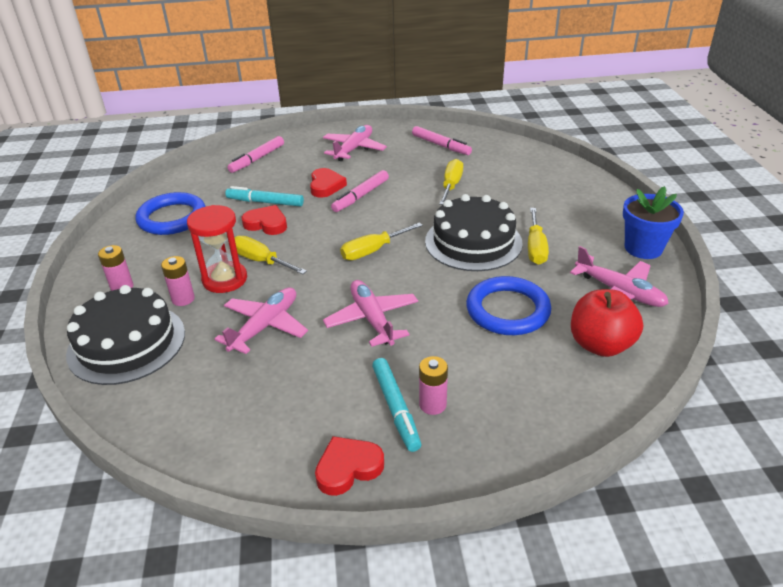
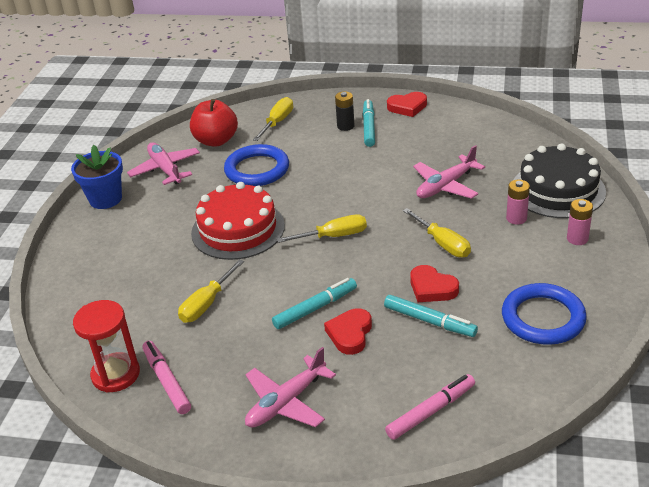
camera: 160 degrees left, 0 degrees up
red hourglass [187,205,247,293] -> red hourglass moved to [73,300,140,392]
pink plane [323,280,418,347] -> none
pink marker [331,170,389,212] -> turquoise marker [272,278,357,329]
pink battery [419,356,448,415] -> black battery [335,92,354,131]
black cake [425,194,523,271] -> red cake [191,182,285,260]
yellow screwdriver [528,208,549,265] -> yellow screwdriver moved to [253,97,293,141]

